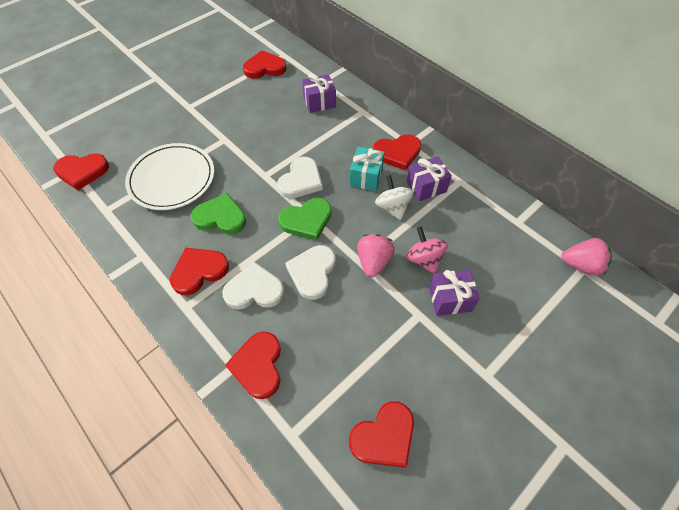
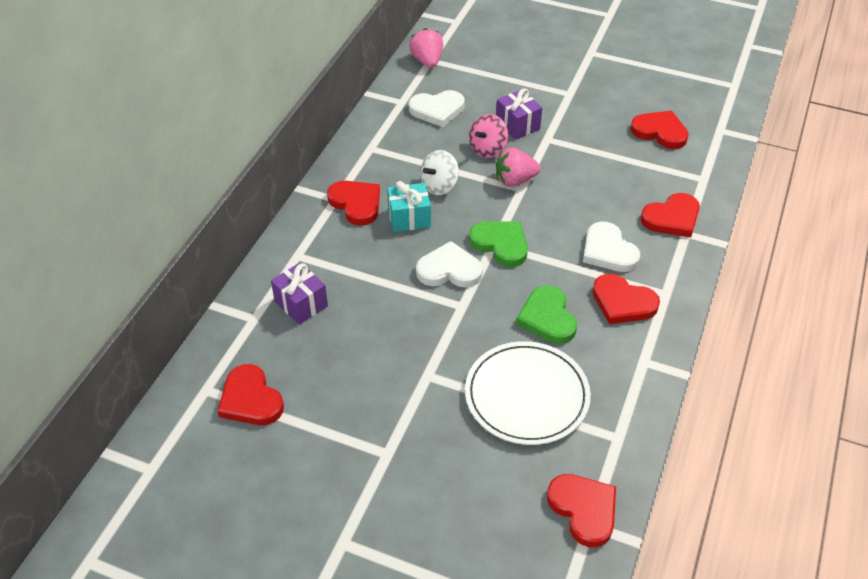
camera: 115 degrees left, 10 degrees down
white heart [285,245,336,300] -> white heart moved to [409,90,465,127]
purple gift [407,156,452,201] -> none

